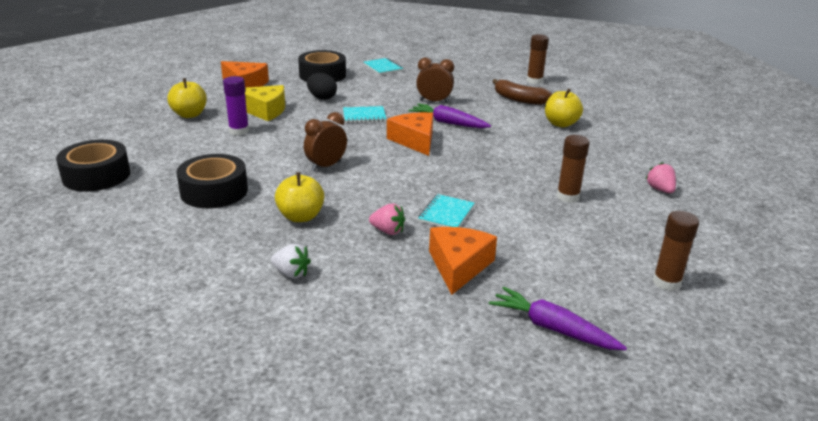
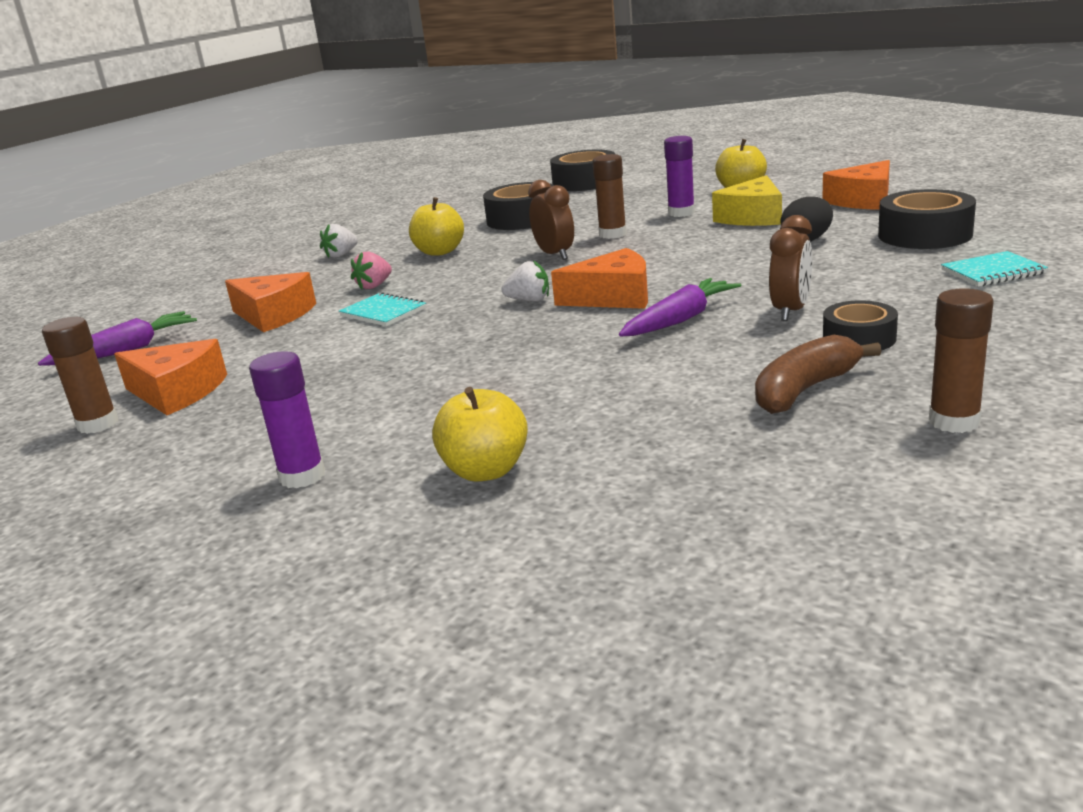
camera: 110 degrees right, 5 degrees down
turquoise notebook [343,106,386,123] -> none
yellow apple [545,88,583,127] -> yellow apple moved to [432,387,528,482]
brown glue stick [557,135,590,203] -> brown glue stick moved to [592,154,627,239]
pink strawberry [645,162,676,193] -> purple glue stick [249,351,325,488]
none -> orange cheese [114,339,227,415]
none -> white strawberry [502,260,549,302]
none -> black tape [823,300,898,350]

